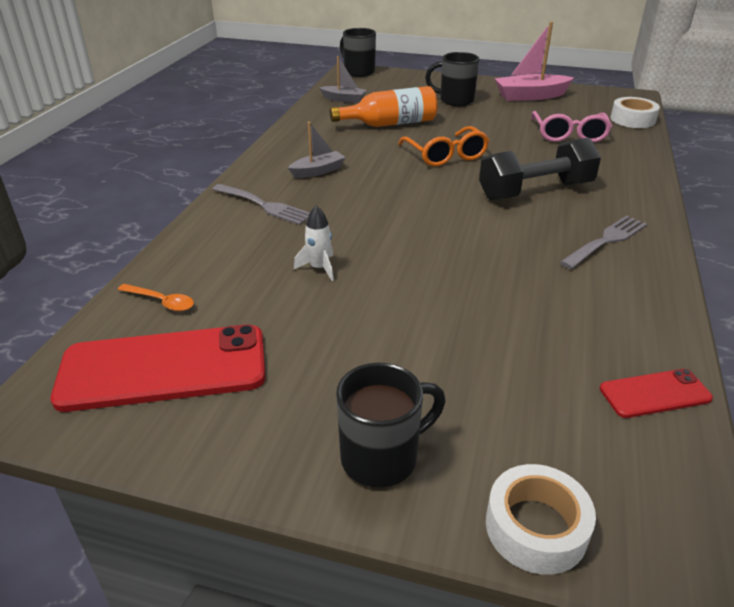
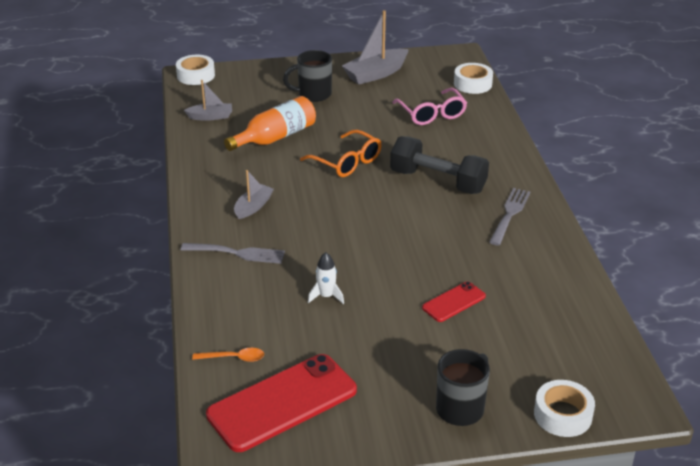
camera: 25 degrees left, 0 degrees up
black mug [340,28,376,77] -> white tape [176,55,215,85]
black dumbbell [479,137,601,200] -> black dumbbell turned 75 degrees clockwise [390,136,489,194]
pink boat [494,22,574,101] -> grey boat [342,10,409,85]
red phone [600,369,713,418] -> red phone moved to [422,282,486,322]

